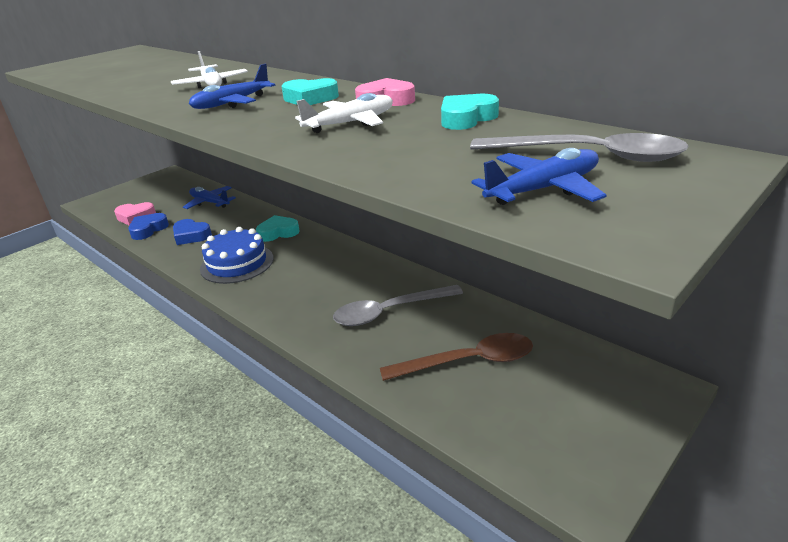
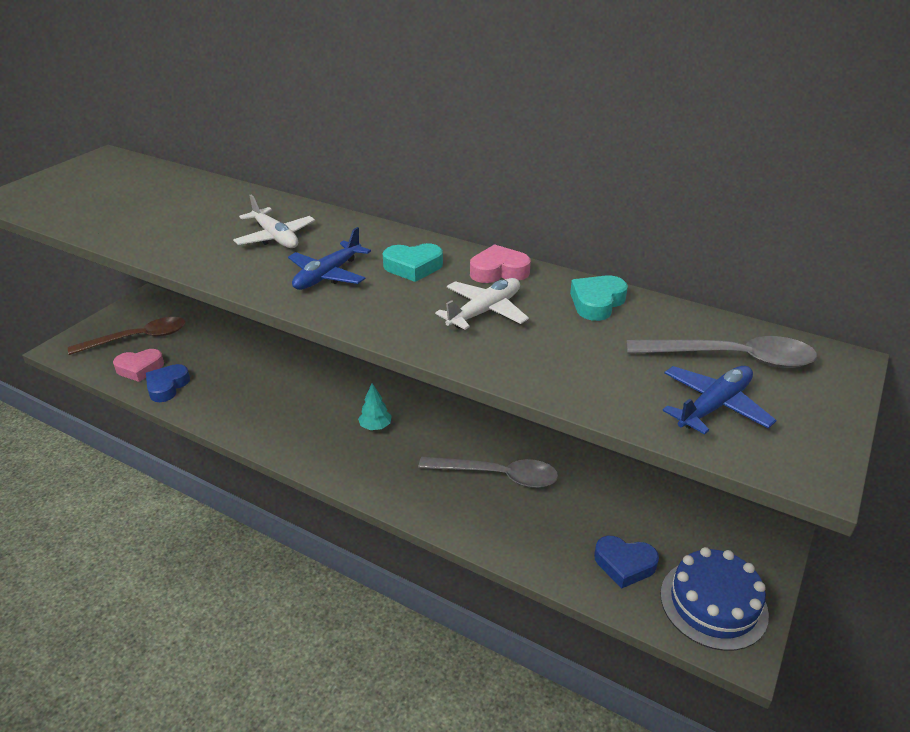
camera: 15 degrees left, 5 degrees up
blue heart [173,219,212,245] -> blue heart moved to [594,536,659,588]
blue plane [183,186,236,209] -> none
blue cake [200,227,274,284] -> blue cake moved to [661,547,769,651]
turquoise heart [256,215,299,242] -> none
grey spoon [333,285,463,326] -> grey spoon turned 135 degrees counterclockwise [418,457,558,488]
brown spoon [380,333,533,381] -> brown spoon moved to [68,317,185,355]
none -> turquoise tree [358,383,392,430]

